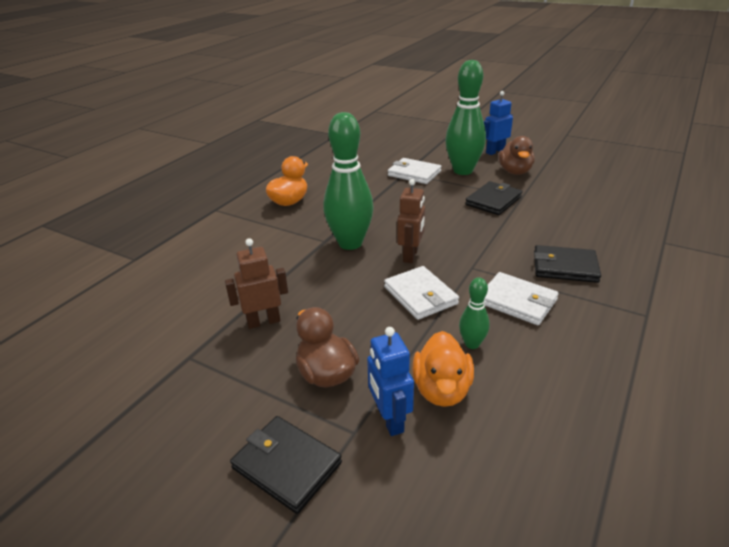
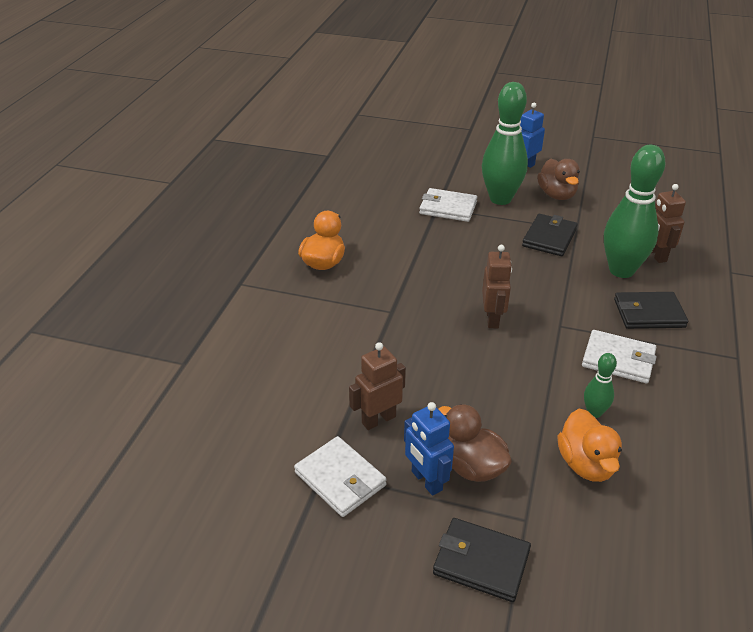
camera: 15 degrees left, 5 degrees up
green bowling pin [323,112,374,250] -> green bowling pin moved to [604,145,666,278]
blue robot [367,327,414,436] -> blue robot moved to [404,402,454,496]
white wallet [384,266,459,320] -> white wallet moved to [294,436,387,517]
none -> brown robot [652,184,686,263]

